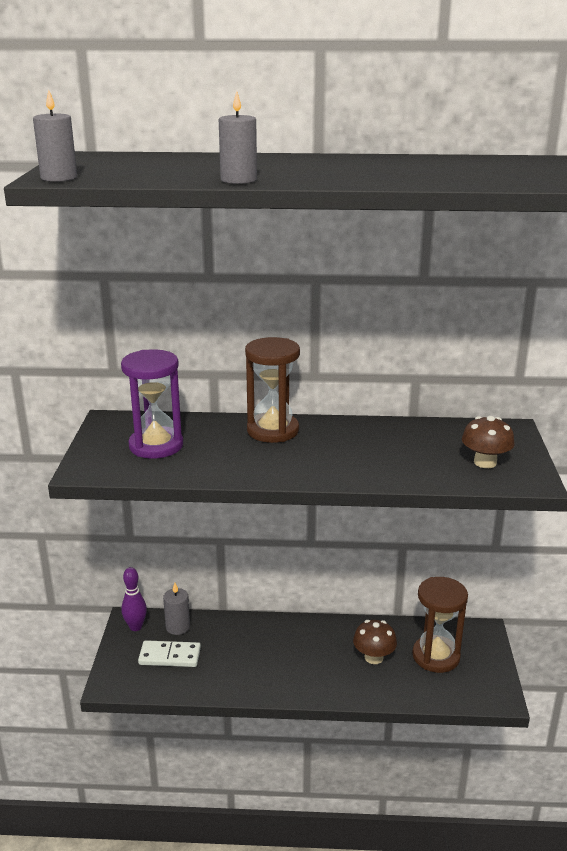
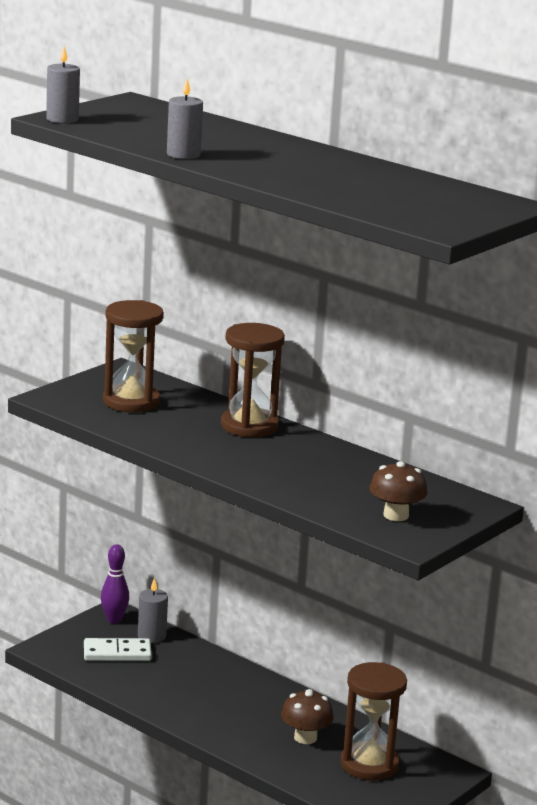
camera: 35 degrees right, 5 degrees down
purple hourglass [121,350,183,459] -> brown hourglass [103,300,164,412]
white domino [138,640,201,667] -> white domino turned 45 degrees counterclockwise [84,638,152,661]

